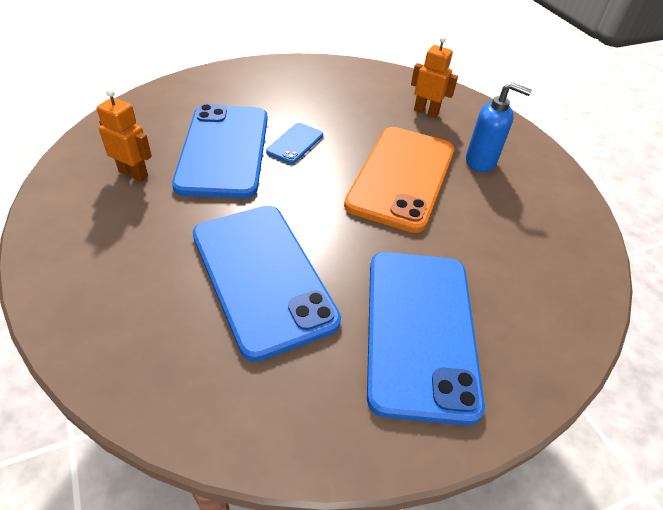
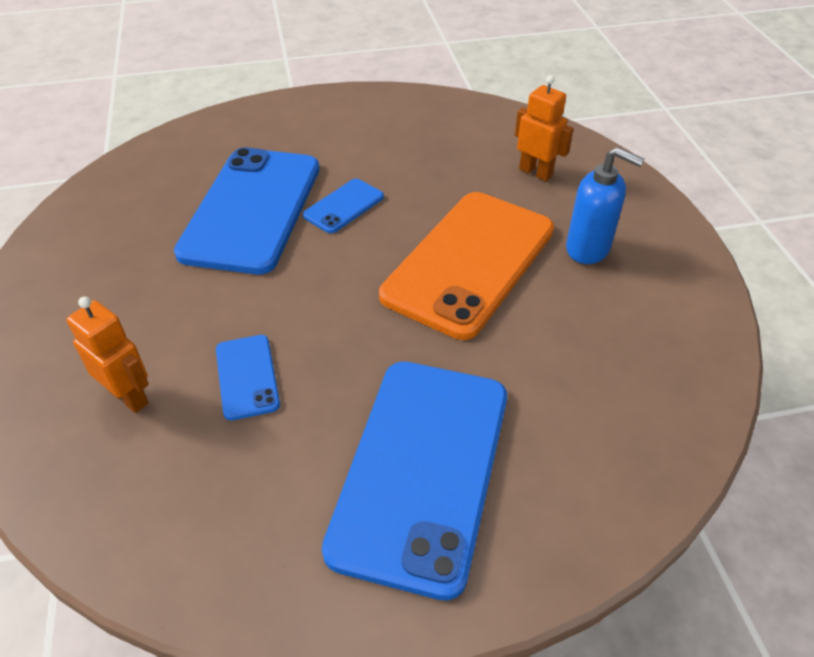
camera: 15 degrees right, 0 degrees up
orange robot [96,89,152,182] -> orange robot moved to [66,297,149,413]
blue phone [193,206,341,362] -> blue phone [216,335,280,420], size x0.44

